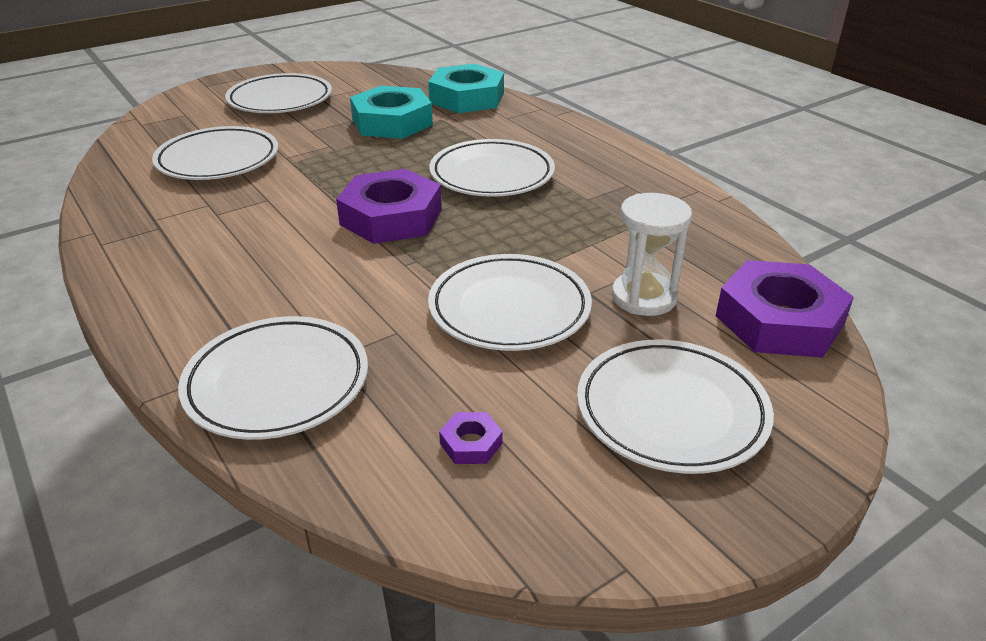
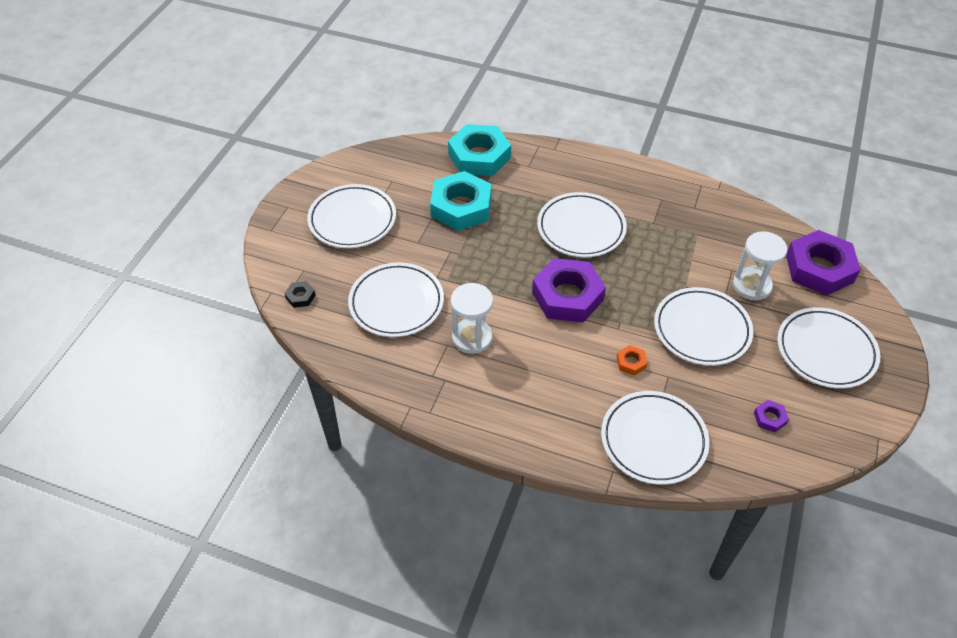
camera: 35 degrees left, 15 degrees up
none -> black nut [284,281,316,308]
none -> white hourglass [451,283,493,354]
none -> orange nut [617,345,648,375]

